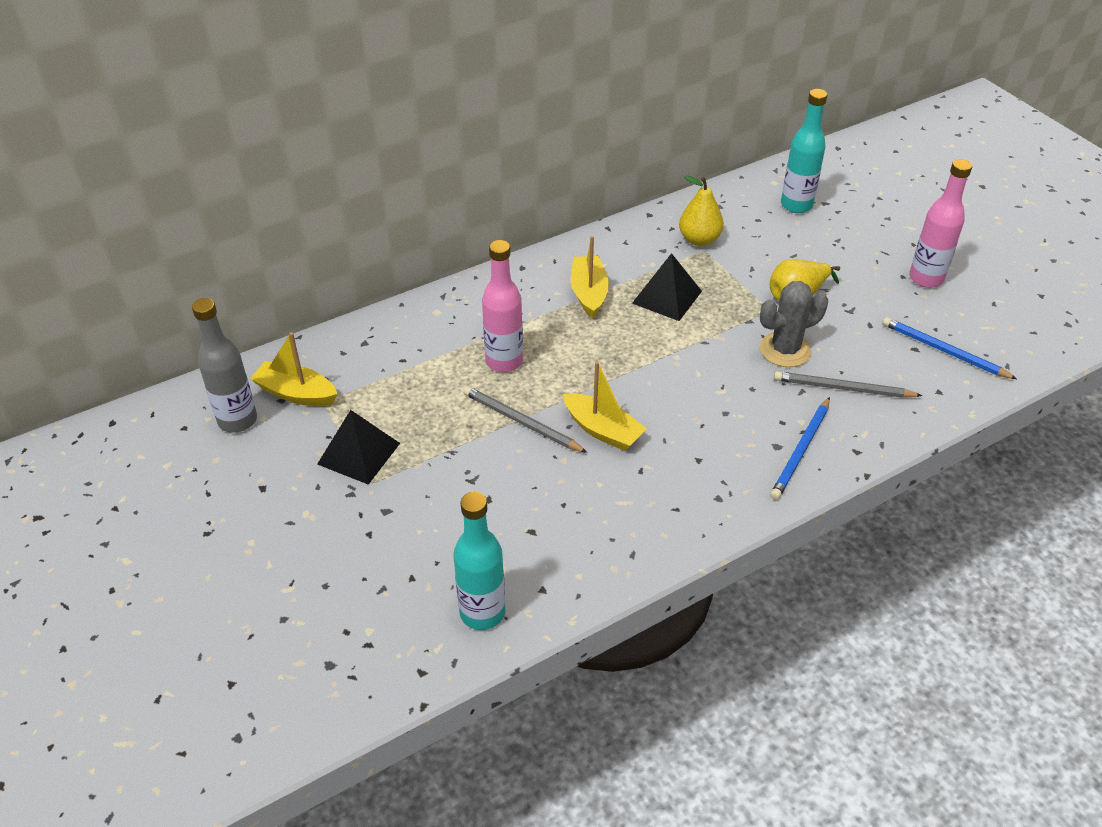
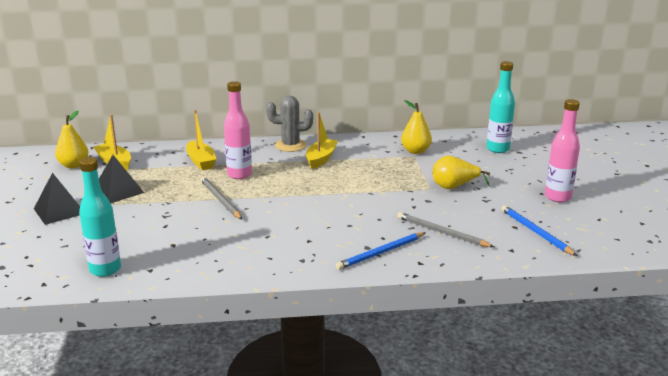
camera: 25 degrees right, 20 degrees down
grey bottle [192,298,257,433] -> yellow pear [55,111,89,168]
yellow boat [563,361,647,451] -> yellow boat moved to [186,110,217,170]
black pyramid [632,253,702,321] -> black pyramid moved to [34,173,80,225]
grey cactus [760,281,828,367] -> grey cactus moved to [266,96,313,152]

